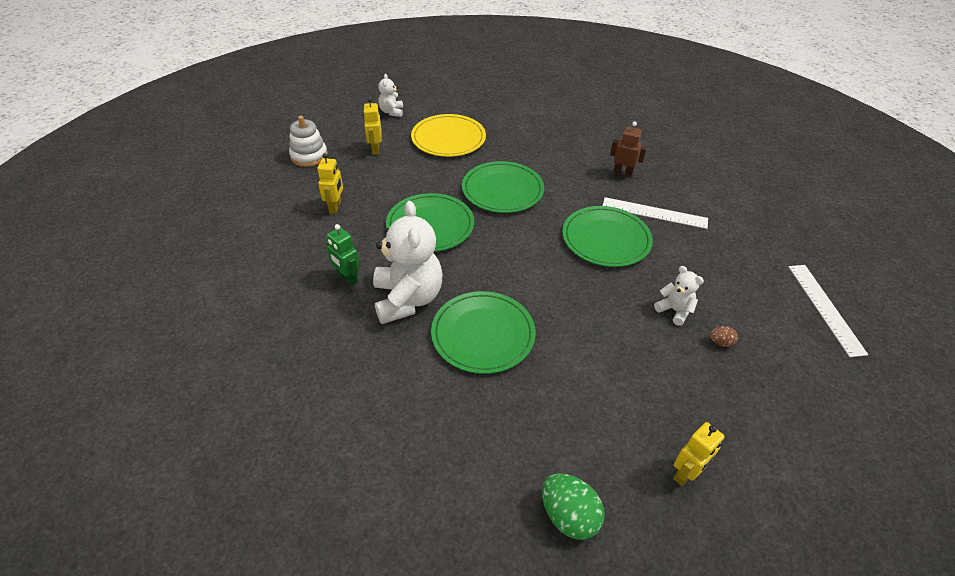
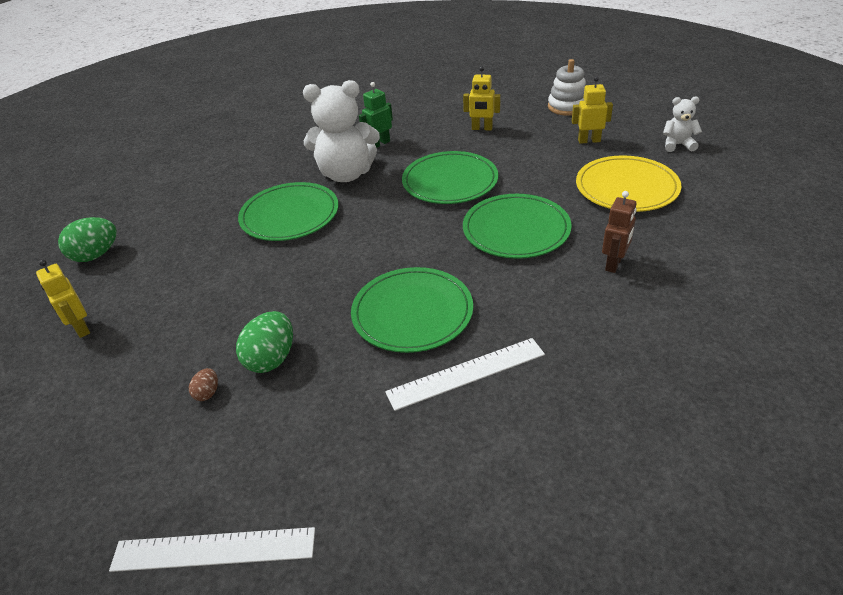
camera: 100 degrees right, 5 degrees down
white ruler [602,197,708,229] -> white ruler turned 45 degrees clockwise [385,338,545,411]
brown robot [610,122,647,177] -> brown robot moved to [602,191,637,273]
white teddy bear [654,266,704,326] -> green egg [236,311,293,373]

